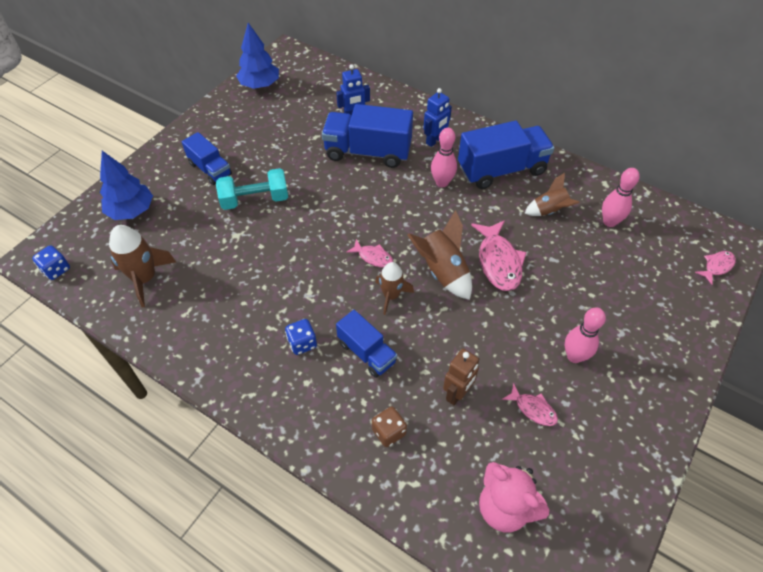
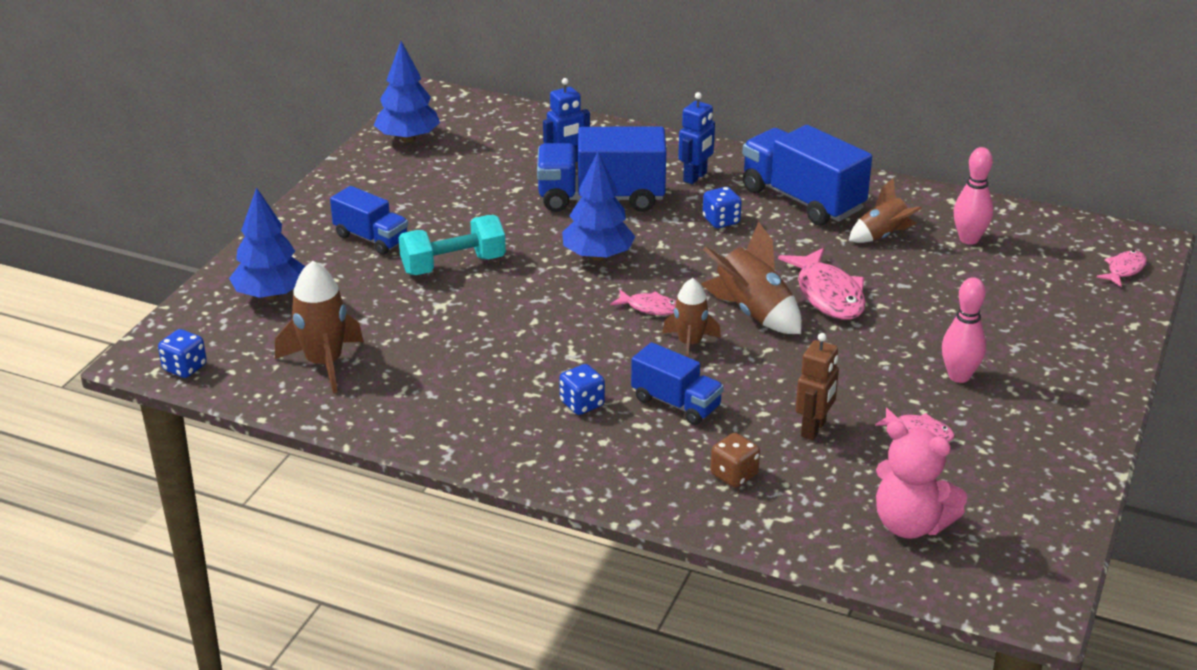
camera: 10 degrees left, 20 degrees down
pink bowling pin [431,128,457,187] -> blue dice [703,187,742,228]
blue truck [458,121,554,189] -> blue truck turned 105 degrees counterclockwise [742,125,872,225]
none -> blue tree [562,152,636,261]

